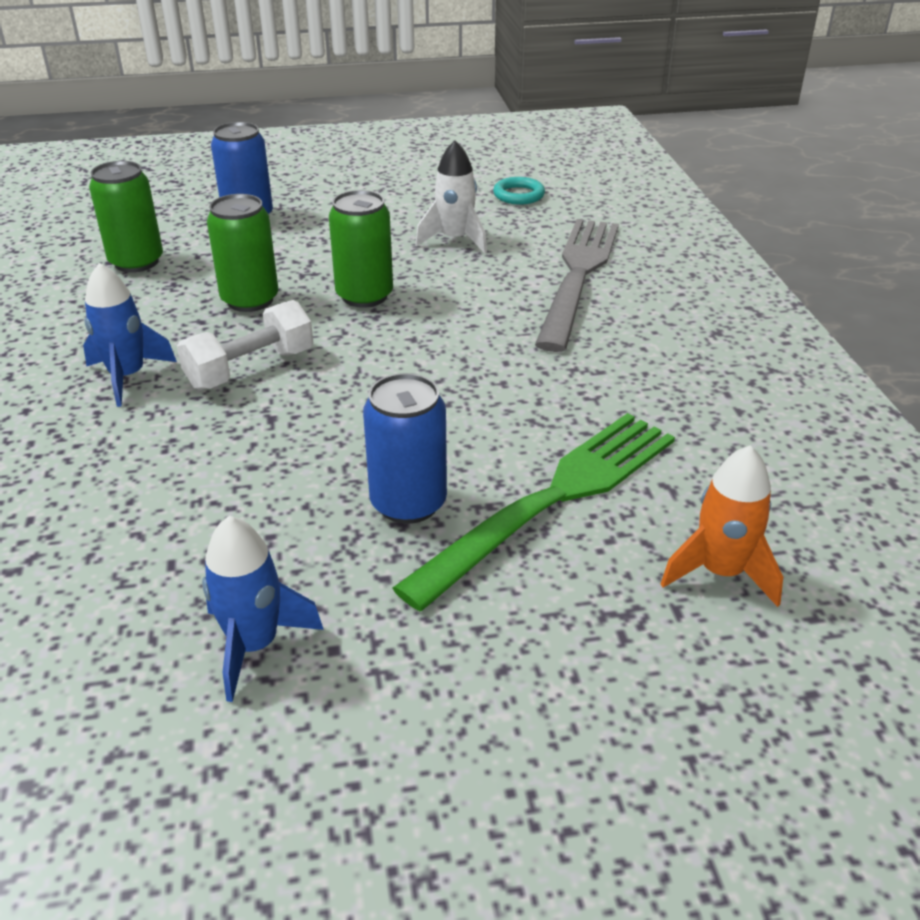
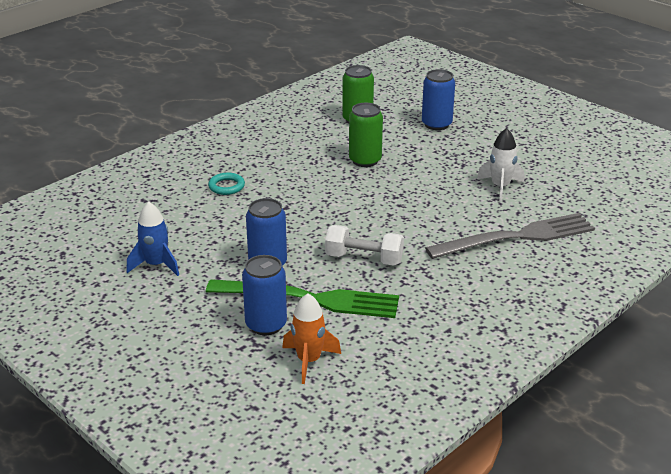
camera: 55 degrees right, 5 degrees down
blue rocket [83,263,177,407] -> none
white dumbbell [177,300,313,390] -> white dumbbell moved to [325,225,404,266]
green can [329,190,393,308] -> none
turquoise ring [493,177,545,205] -> turquoise ring moved to [208,173,245,195]
none -> blue can [242,255,287,335]

